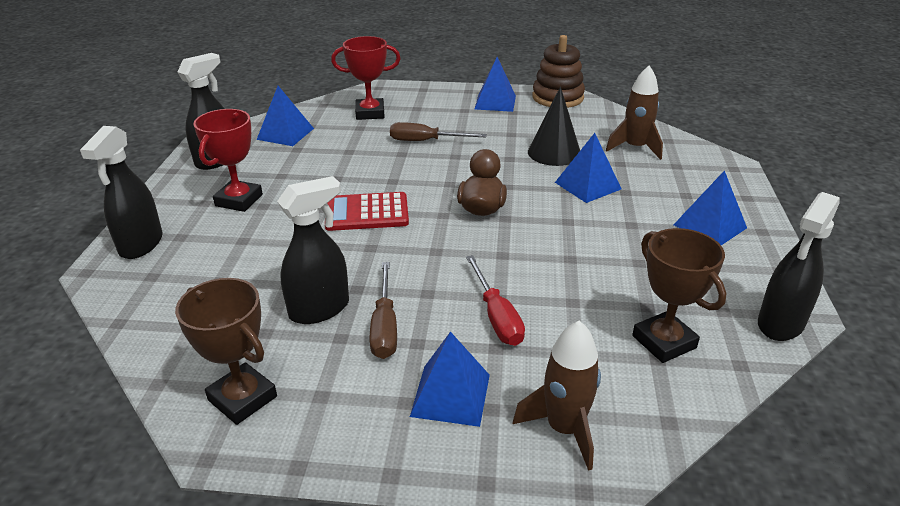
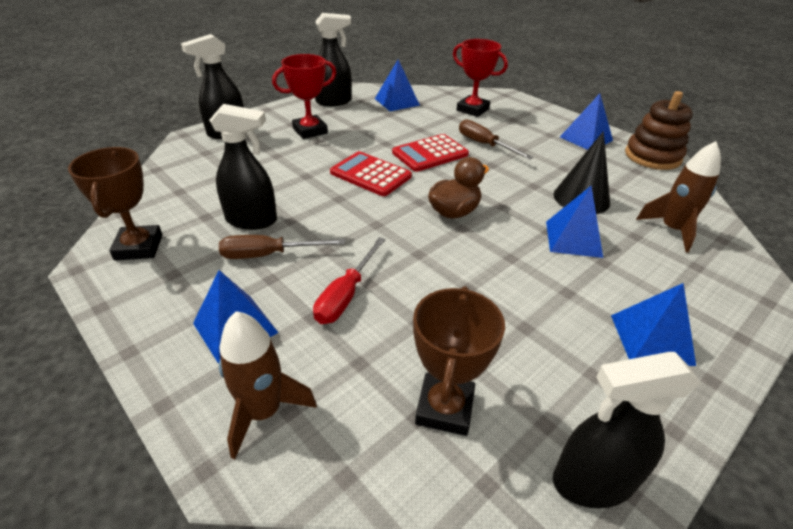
camera: 40 degrees right, 5 degrees up
brown screwdriver [370,262,397,359] -> brown screwdriver turned 45 degrees clockwise [219,235,345,259]
none -> red calculator [392,134,469,172]

